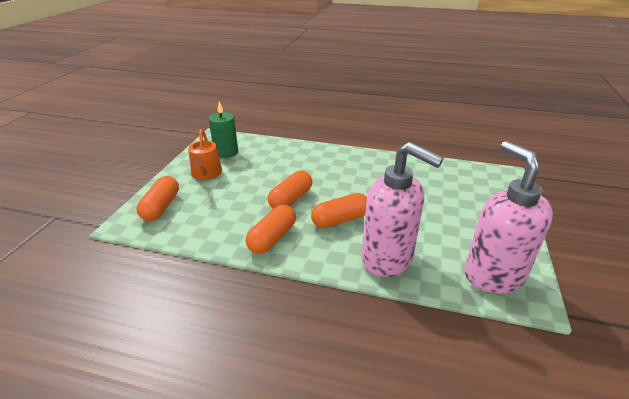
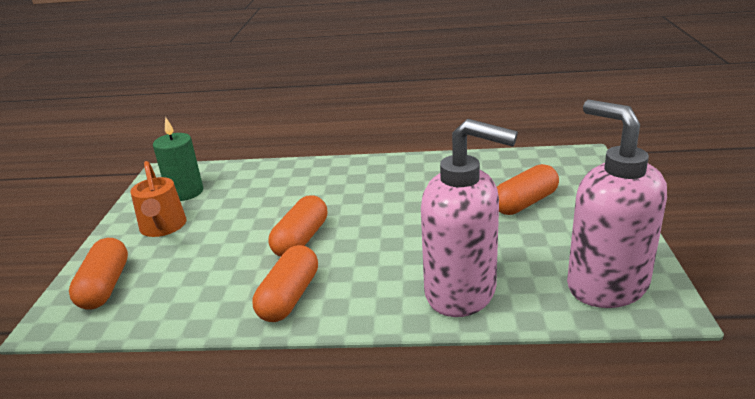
camera: 10 degrees left, 5 degrees down
orange capsule [311,193,367,228] -> orange capsule moved to [497,164,559,215]

